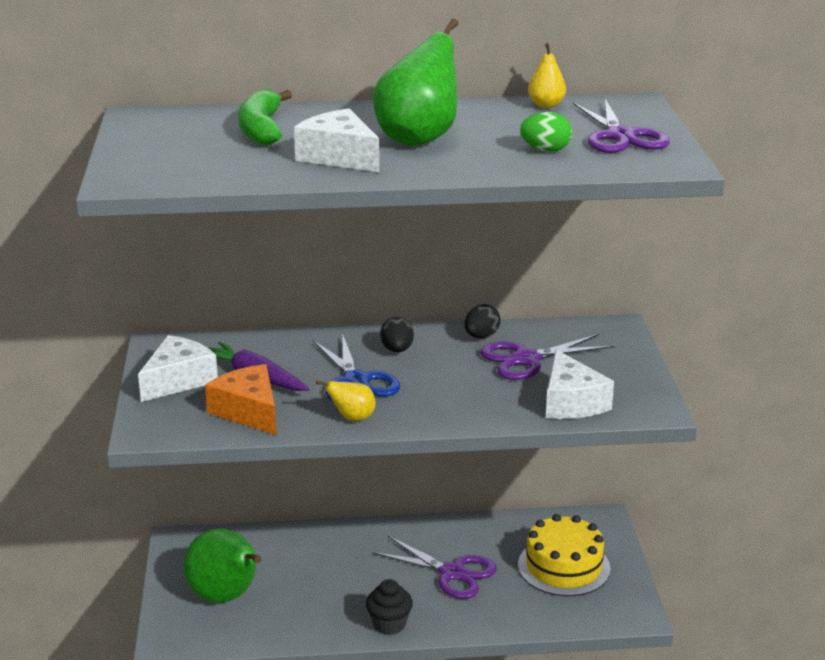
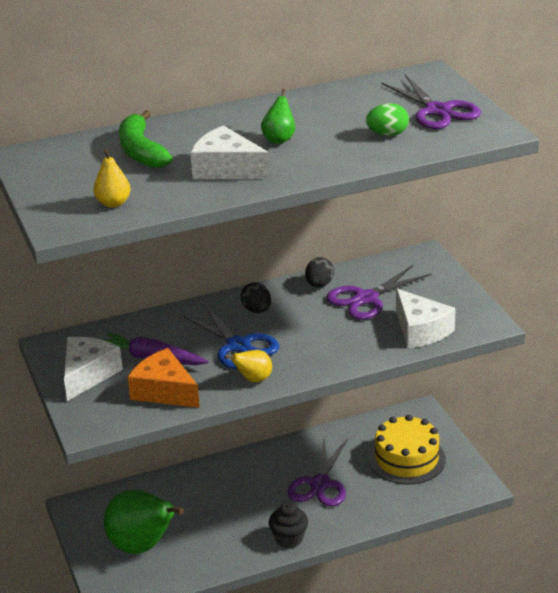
camera: 15 degrees left, 5 degrees up
purple scissors [372,536,497,599] -> purple scissors turned 90 degrees clockwise [287,439,348,507]
green pear [373,19,459,146] -> green pear [261,89,295,144], size x0.48
yellow pear [528,43,566,108] -> yellow pear moved to [93,149,131,208]

